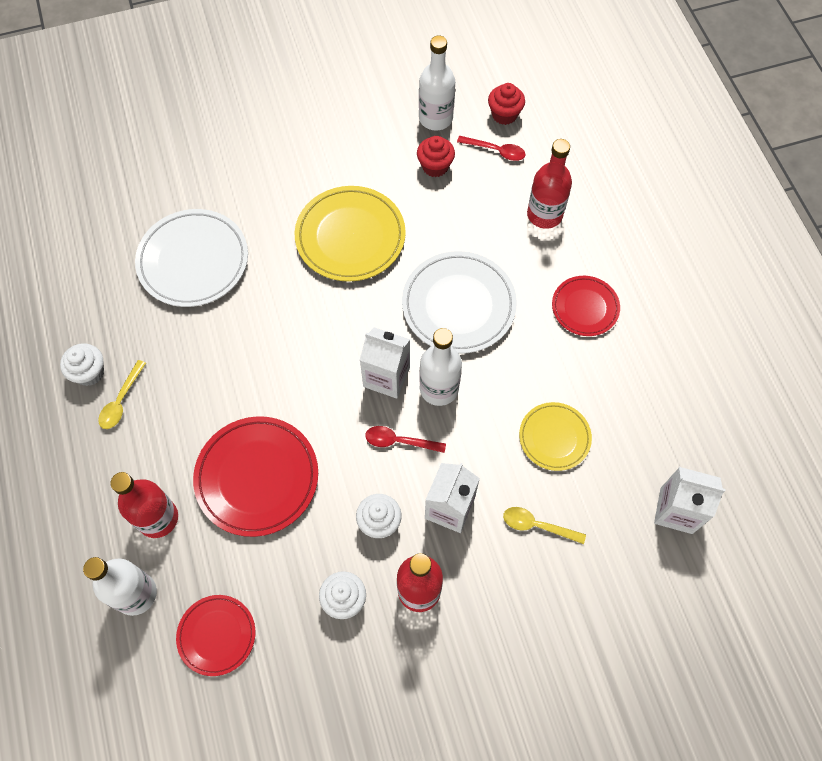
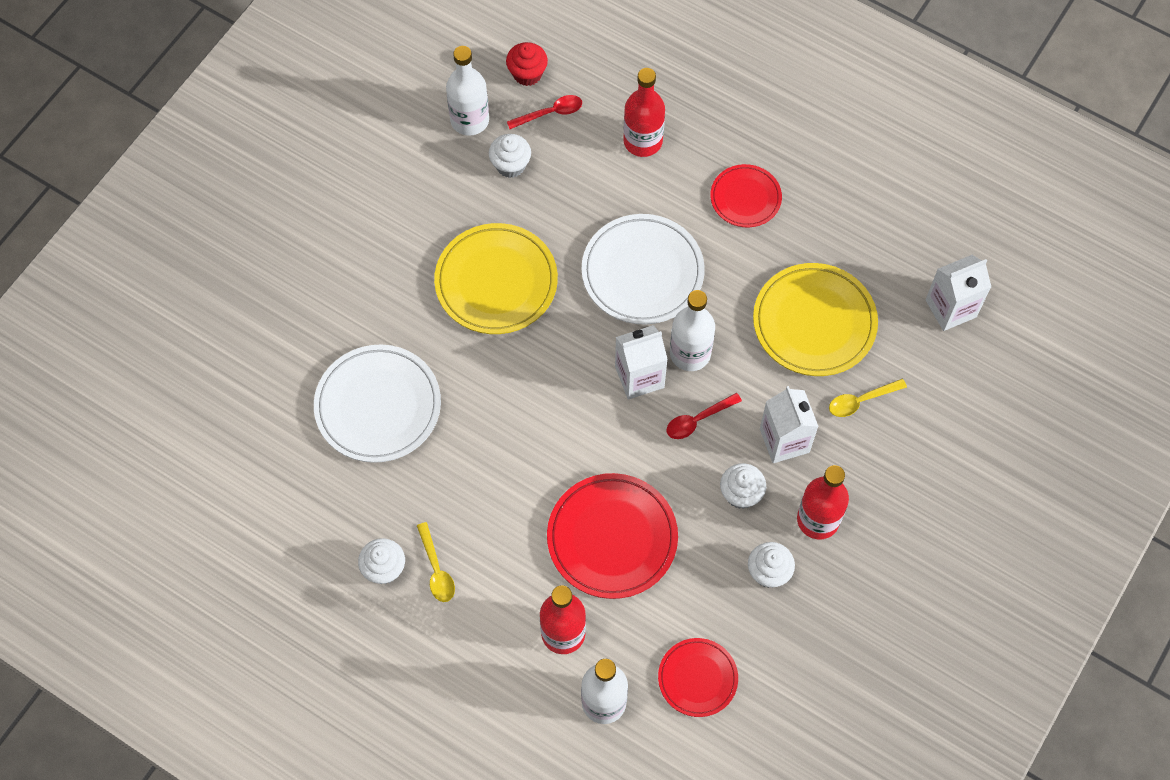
camera: 40 degrees left, 0 degrees up
red cupcake [417,136,455,177] -> white cupcake [489,134,531,178]
yellow plate [519,402,592,471] -> yellow plate [753,263,878,376], size x1.69

